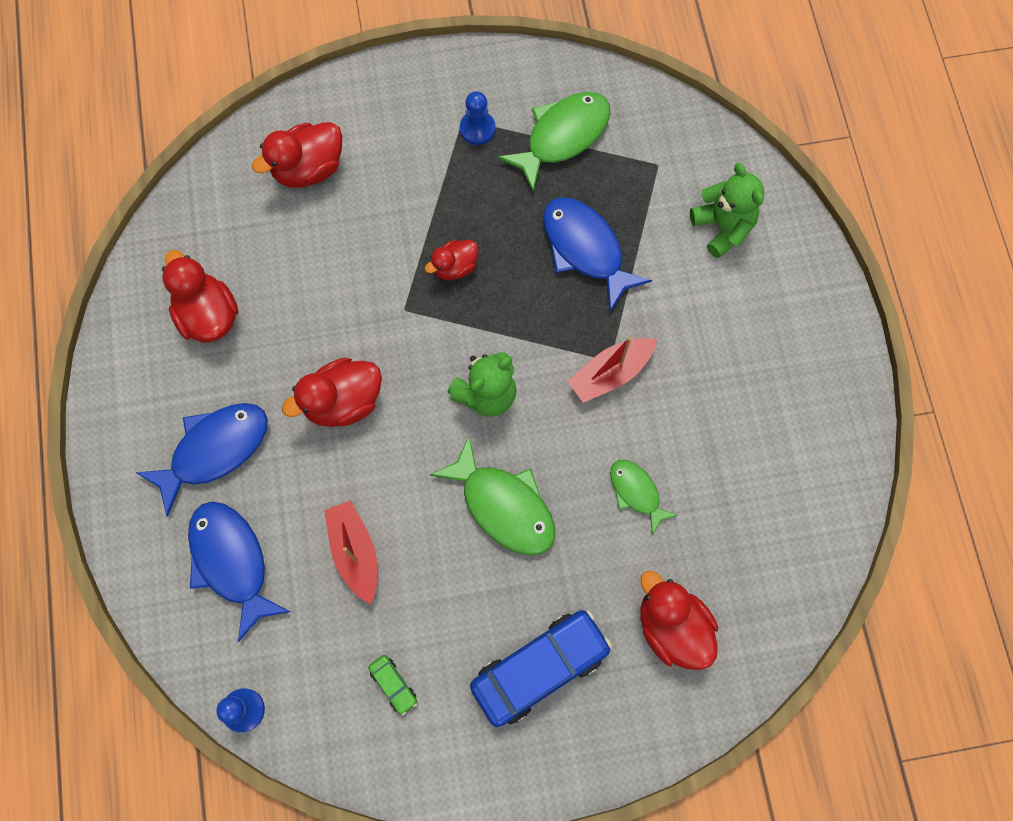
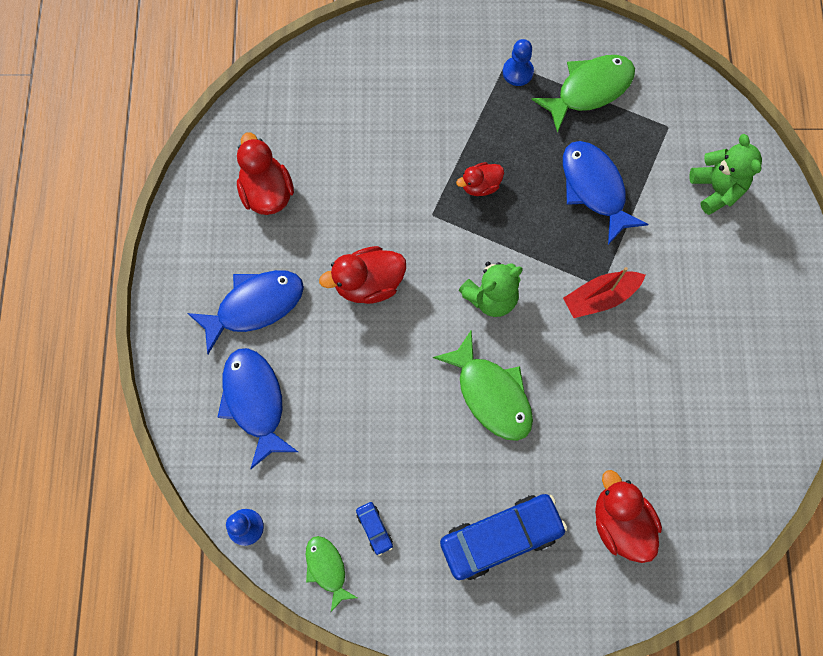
camera: 10 degrees right, 0 degrees up
red duck [252,122,342,188] -> none
red boat [324,501,377,604] -> none
green car [368,655,417,715] -> blue car [356,502,393,556]
green fish [610,460,678,535] -> green fish moved to [306,536,358,612]

